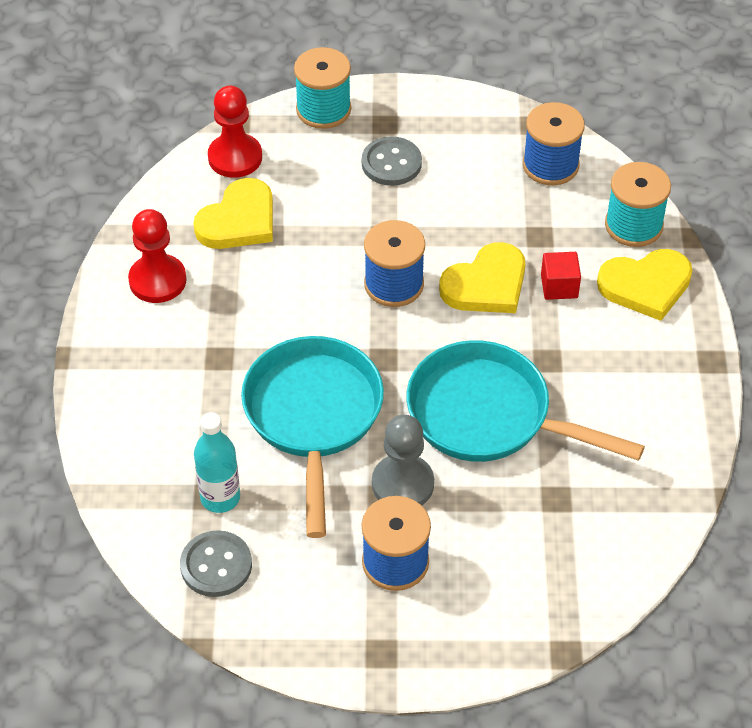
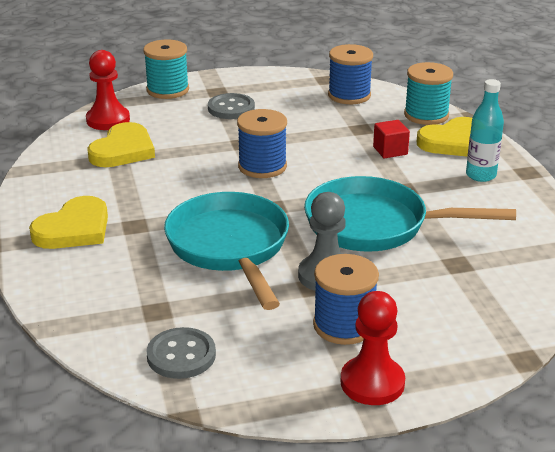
camera: 15 degrees left, 20 degrees down
red pawn [128,209,187,303] -> red pawn moved to [341,291,405,405]
turquoise bottle [194,412,240,513] -> turquoise bottle moved to [466,79,504,182]
yellow heart [439,242,525,313] -> yellow heart moved to [29,196,108,249]

